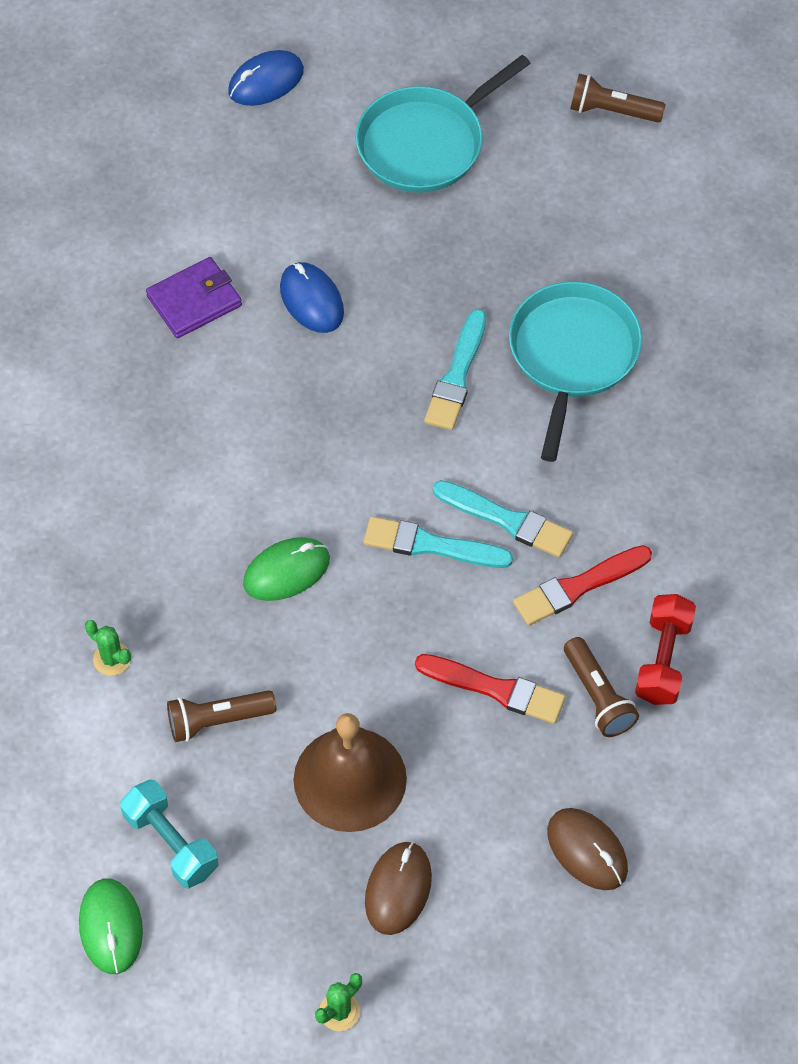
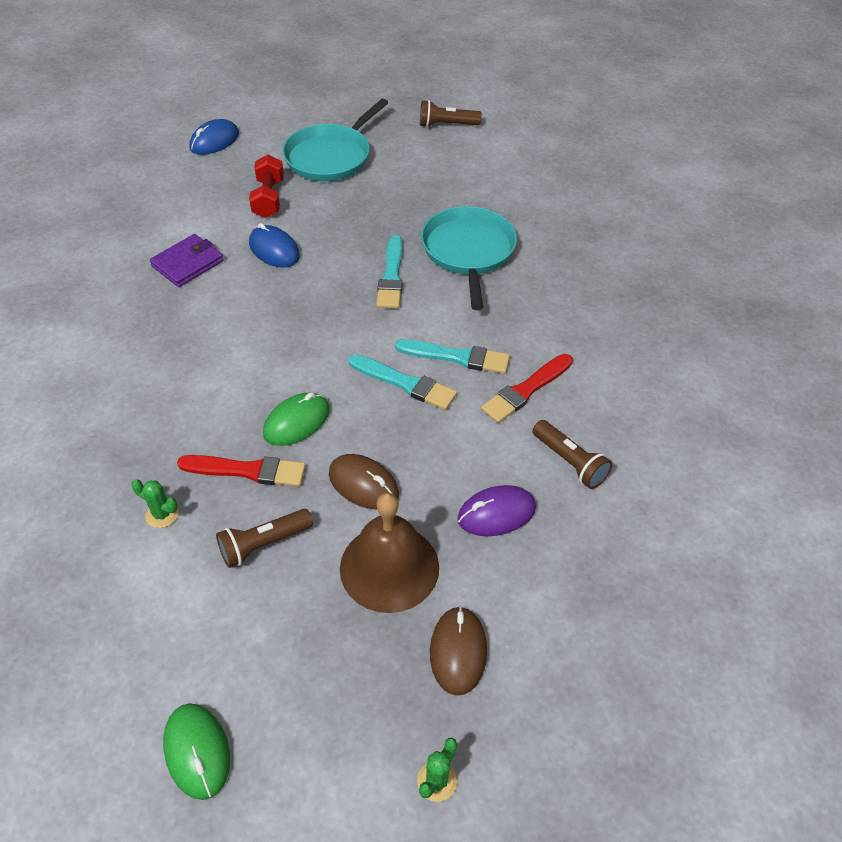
camera: 15 degrees left, 10 degrees down
turquoise dumbbell [120,779,219,889] -> none
turquoise brush [364,516,513,568] -> turquoise brush turned 150 degrees counterclockwise [348,354,457,410]
red brush [415,654,566,724] -> red brush moved to [177,455,306,486]
brown mouse [547,808,628,890] -> brown mouse moved to [329,454,399,509]
red dumbbell [635,594,696,705] -> red dumbbell moved to [249,155,284,218]
none -> purple mouse [458,485,536,536]

